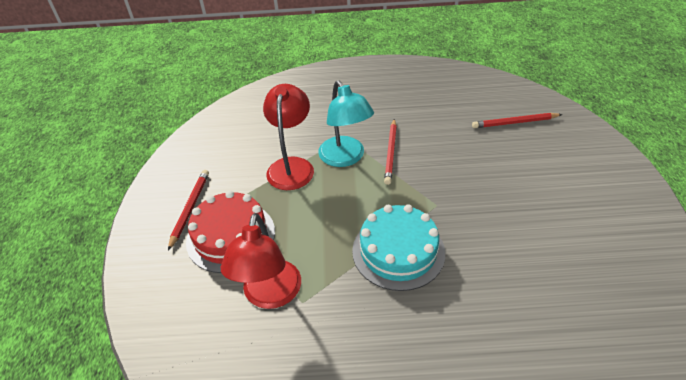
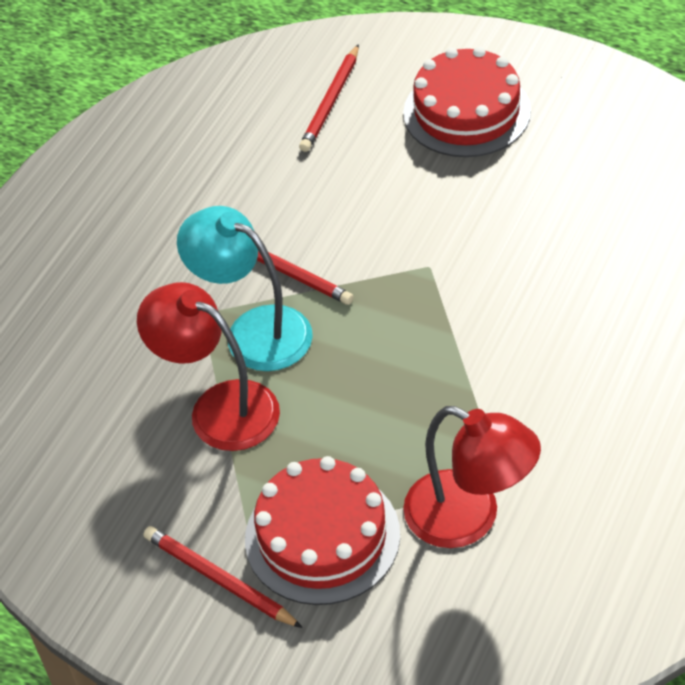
camera: 60 degrees left, 5 degrees up
turquoise lamp [318,80,374,167] -> turquoise lamp turned 150 degrees counterclockwise [177,206,313,371]
turquoise cake [352,205,445,291] -> none
none -> red cake [403,46,531,157]

